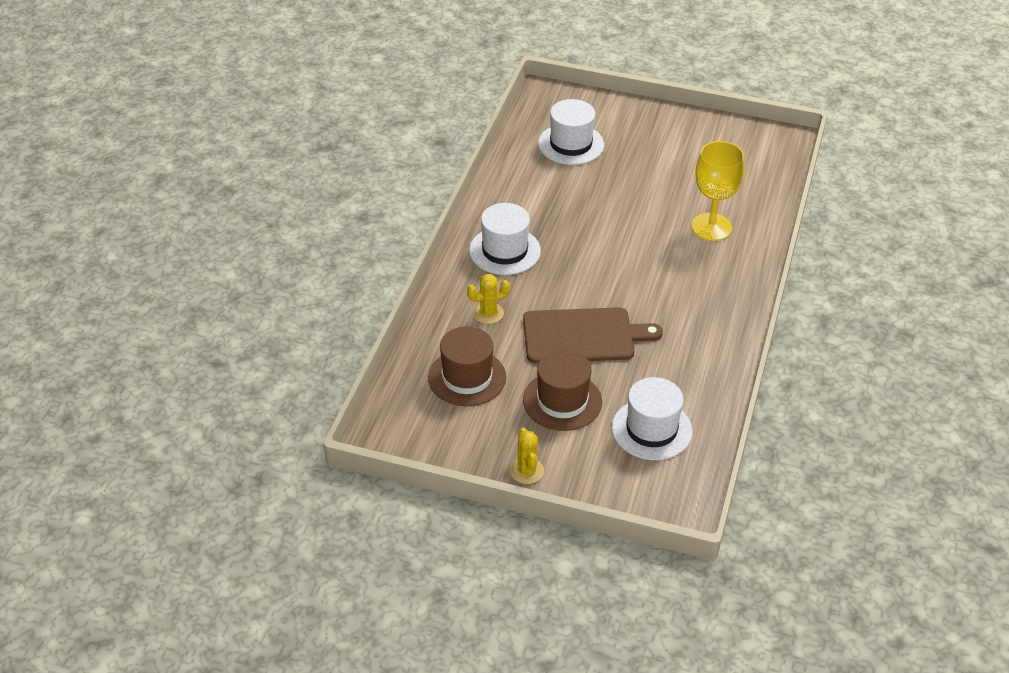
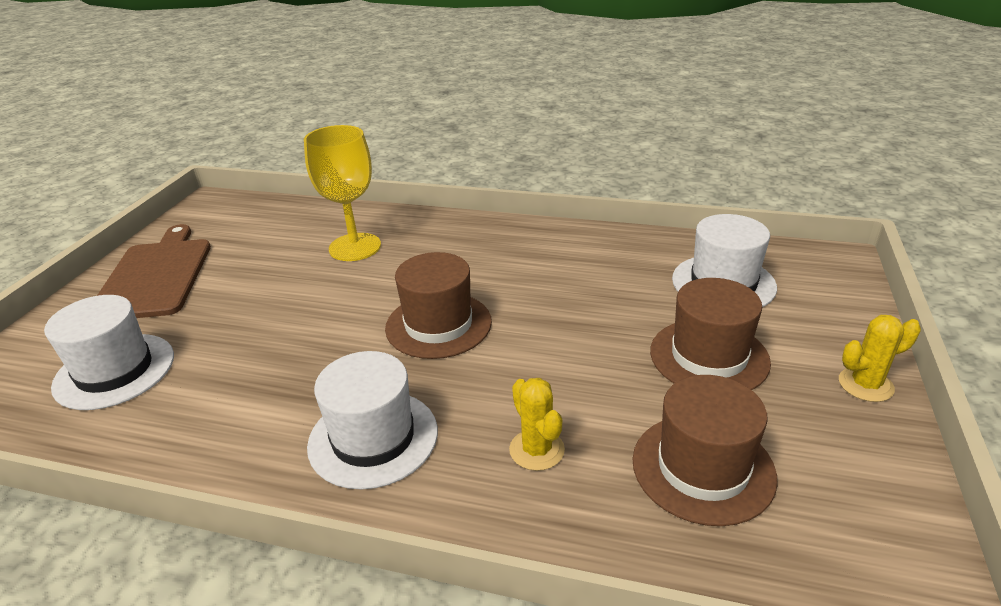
camera: 90 degrees left, 10 degrees down
brown cutting board [523,307,663,363] -> brown cutting board moved to [97,224,211,318]
none -> brown hat [385,252,492,359]

